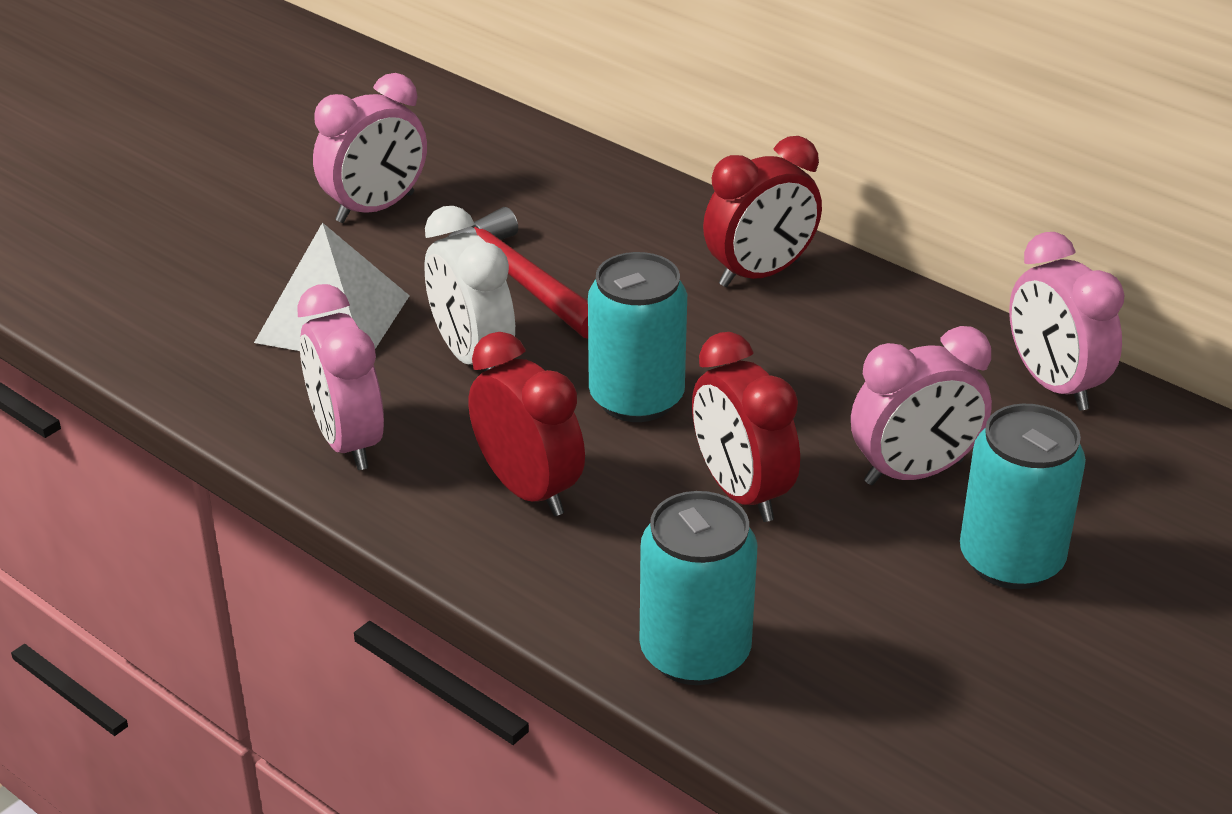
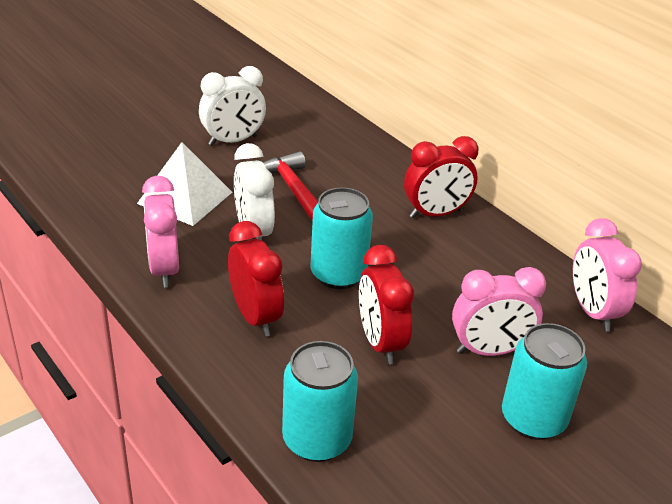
camera: 10 degrees right, 0 degrees up
pink clock [313,73,427,223] -> white clock [199,66,266,146]

